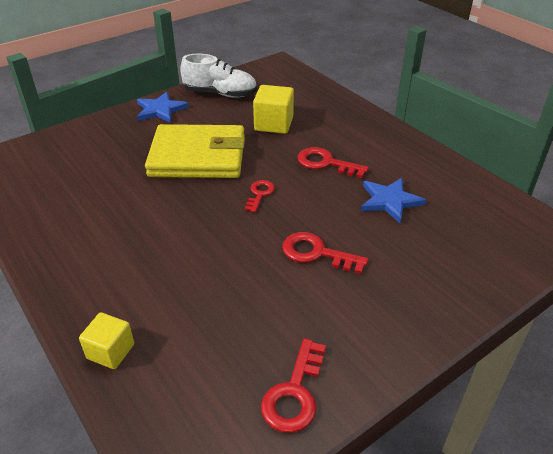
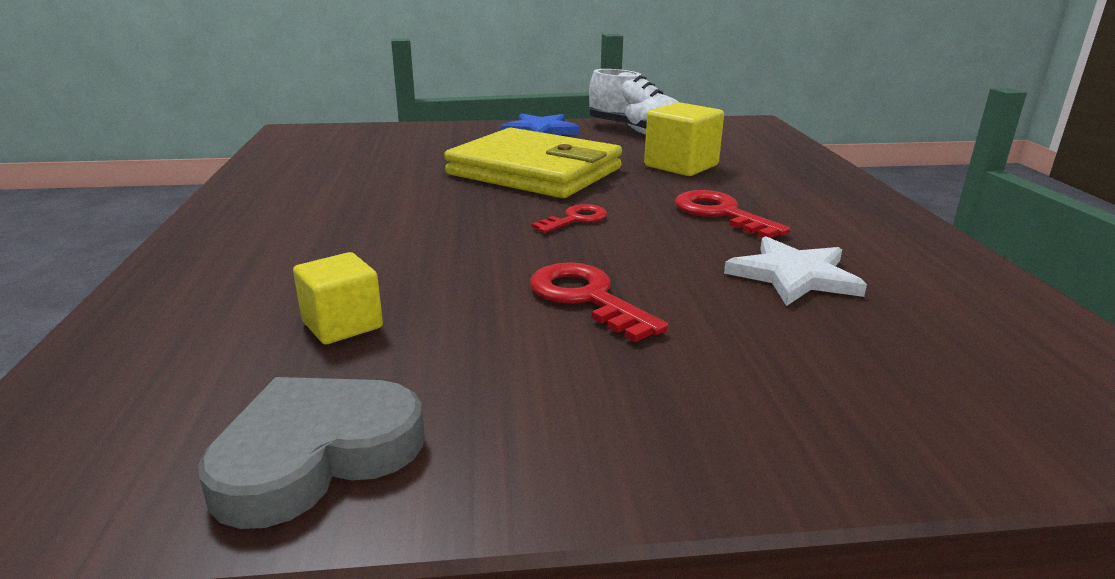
camera: 30 degrees right, 15 degrees down
yellow cube [79,312,134,369] -> yellow cube moved to [293,252,383,344]
red key [261,339,326,433] -> grey heart [198,377,424,529]
blue star [361,178,426,224] -> white star [724,236,867,306]

